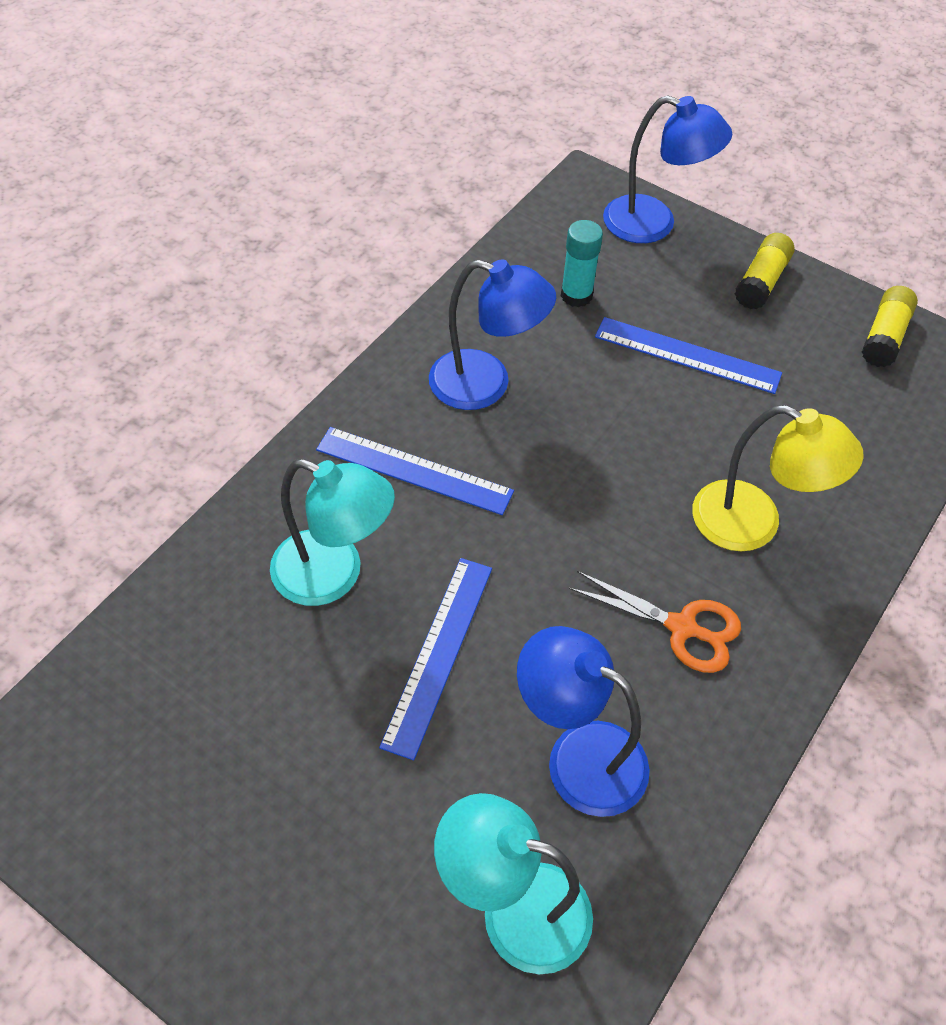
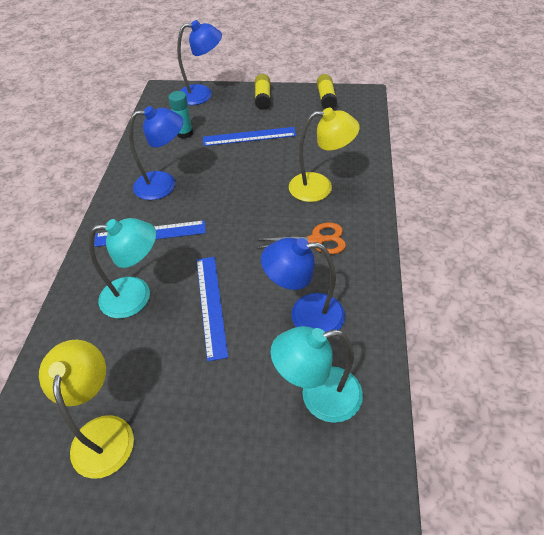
camera: 25 degrees left, 5 degrees down
none -> yellow lamp [39,340,134,479]

